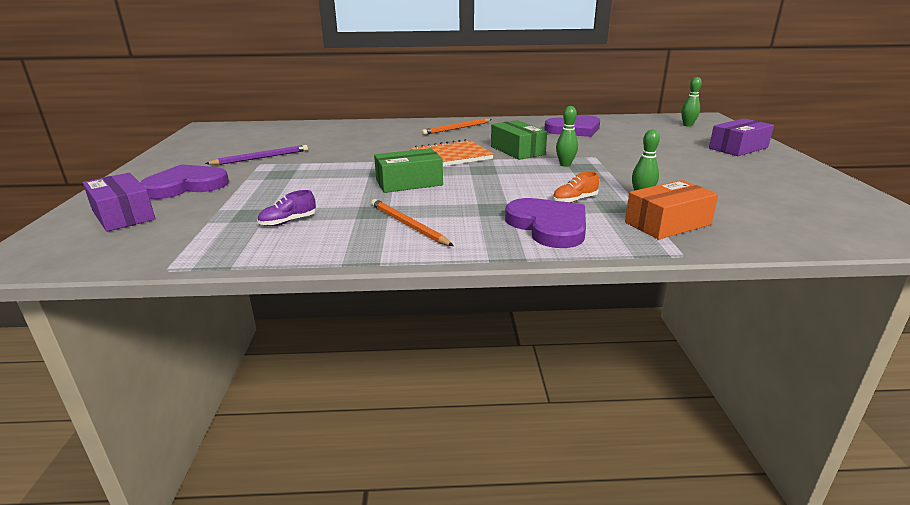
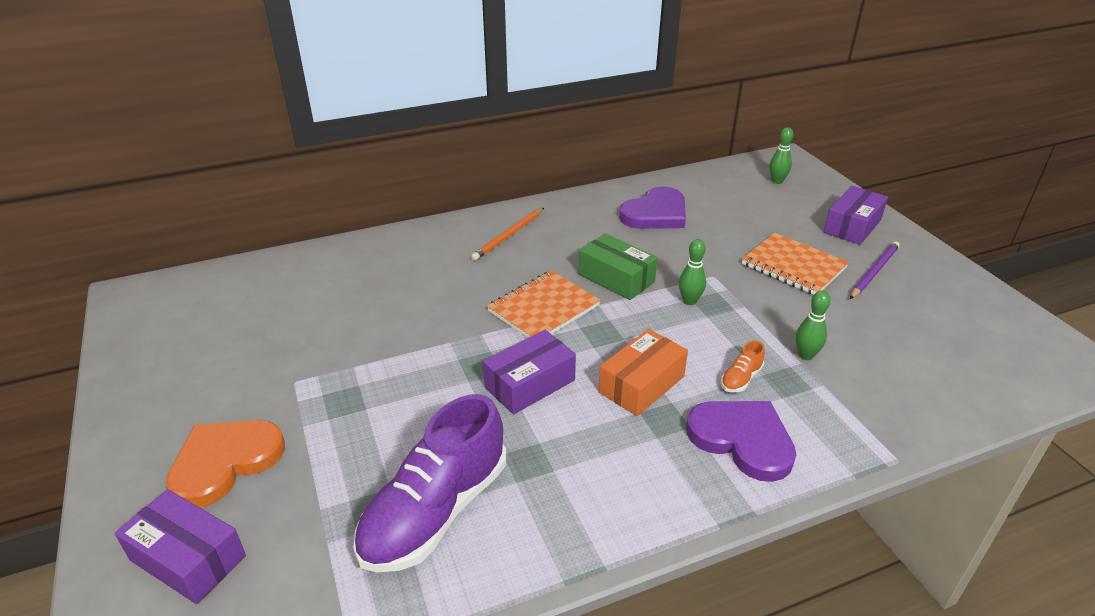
camera: 20 degrees left, 10 degrees up
purple heart [140,164,229,199] -> orange heart [166,420,285,507]
purple pencil [205,145,308,165] -> purple pencil moved to [850,241,900,299]
purple shoe [257,190,316,226] -> purple shoe [353,394,506,573], size x2.49
orange pencil [371,199,453,246] -> none
green box [374,148,443,193] -> purple box [483,330,576,414]
orange box [625,180,718,240] -> orange box moved to [598,329,688,416]
none -> orange notebook [742,233,849,295]

